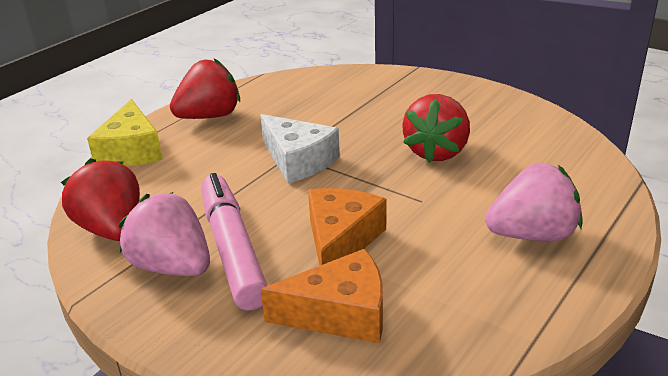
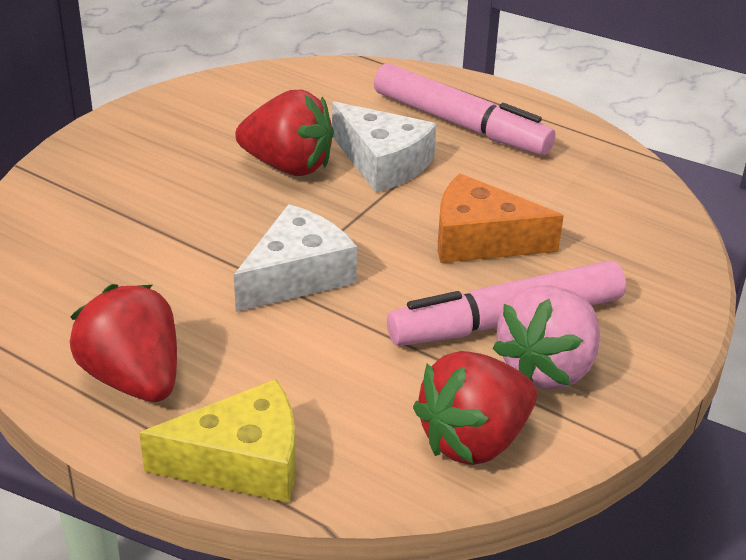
camera: 95 degrees left, 5 degrees up
orange cheese [261,249,383,344] -> none
pink strawberry [485,163,582,241] -> pink marker [374,63,556,155]
none -> white cheese [332,101,436,192]

